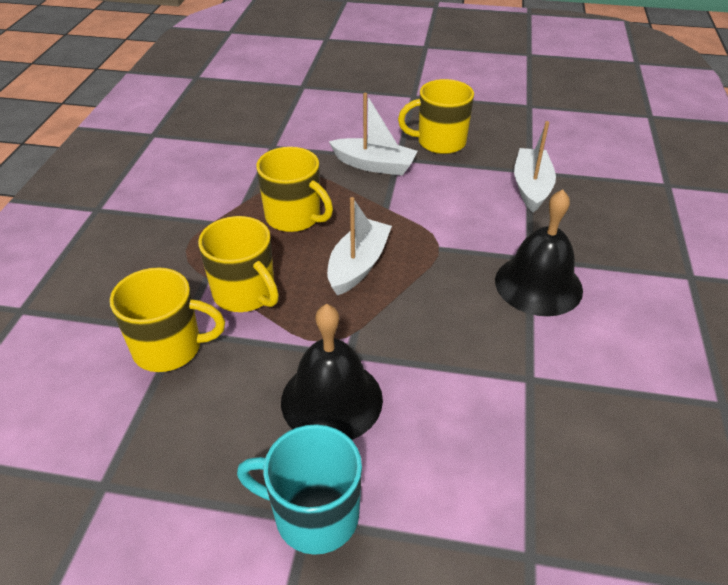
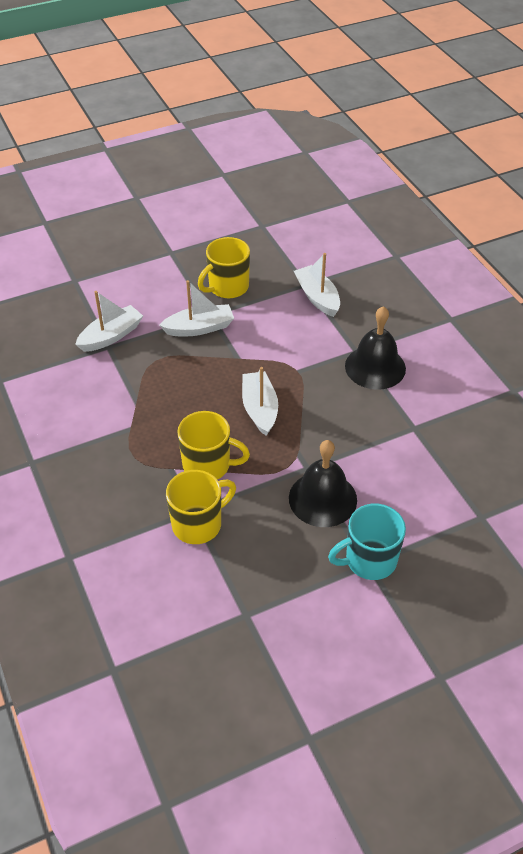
camera: 35 degrees left, 5 degrees up
yellow mug [256,147,333,232] -> none
none -> white boat [75,291,143,352]

